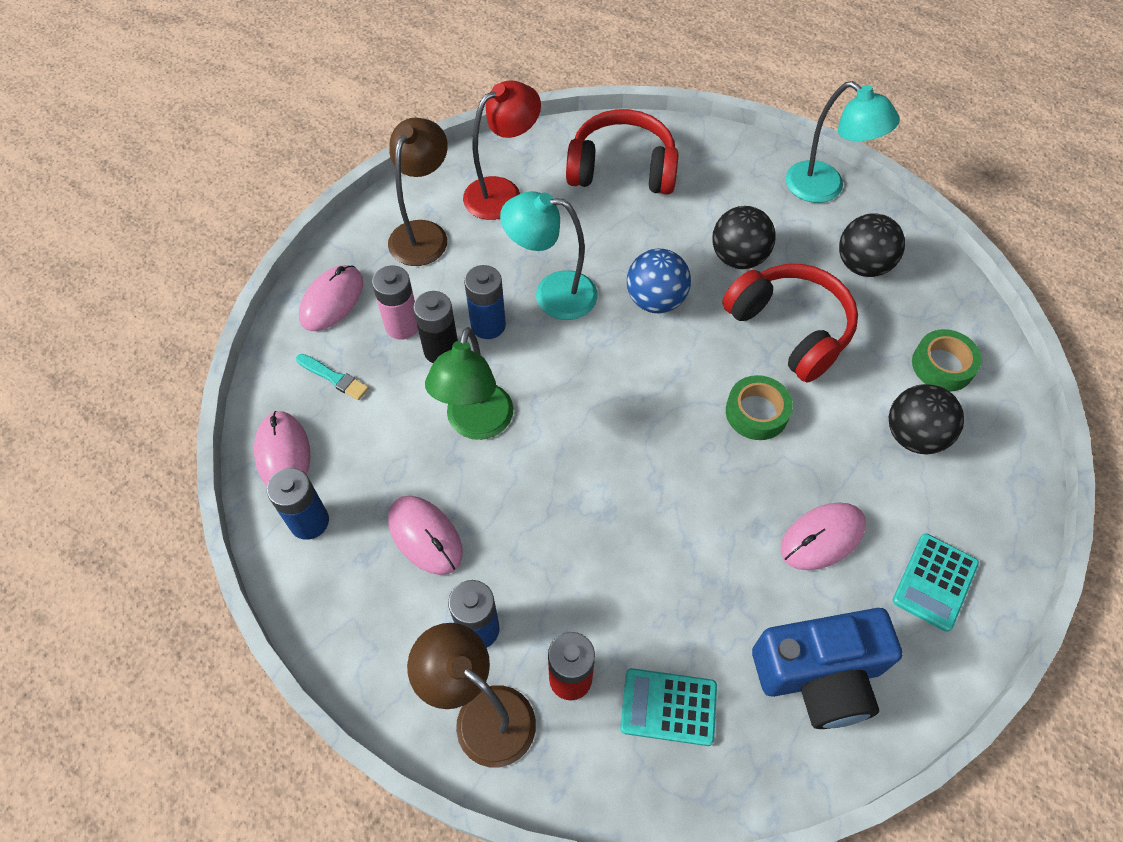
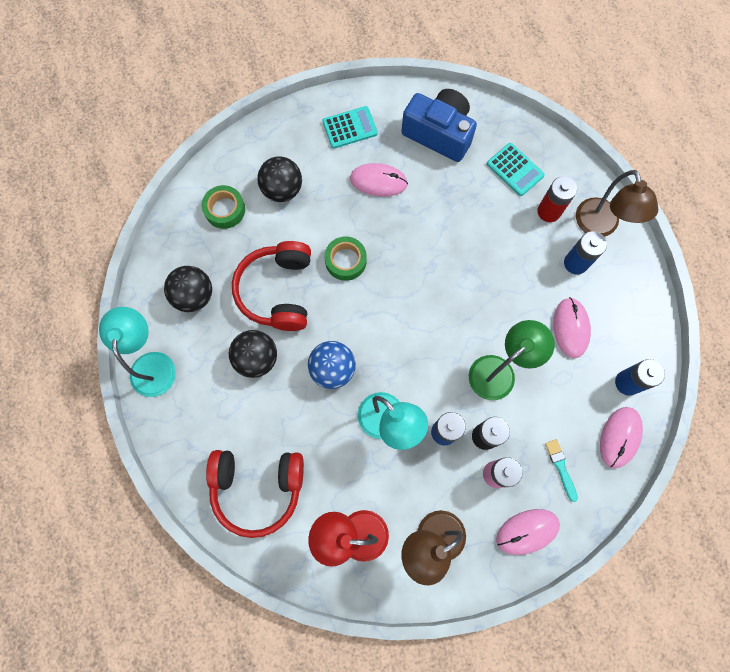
camera: 140 degrees left, 15 degrees up
red headphones [566,109,679,194] -> red headphones turned 45 degrees counterclockwise [206,450,304,538]

